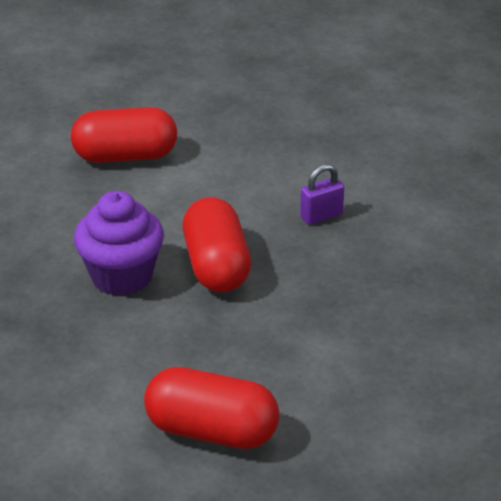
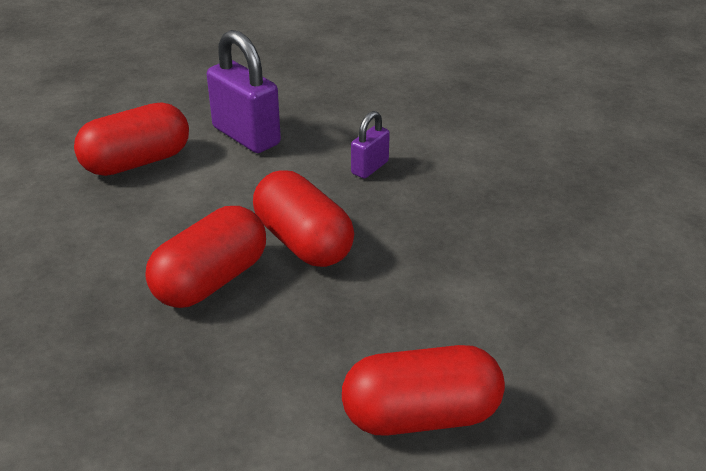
camera: 25 degrees left, 0 degrees up
purple cupcake [74,191,164,296] -> red capsule [145,206,266,308]
none -> purple padlock [207,30,281,153]

